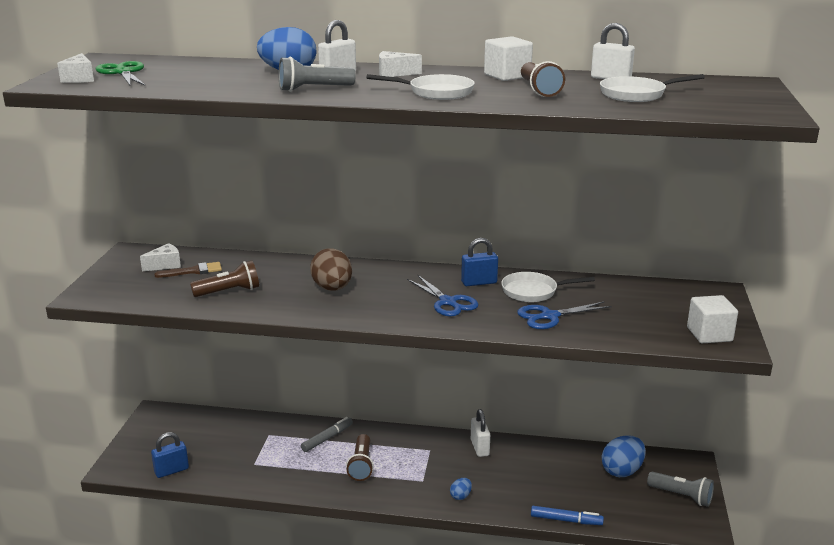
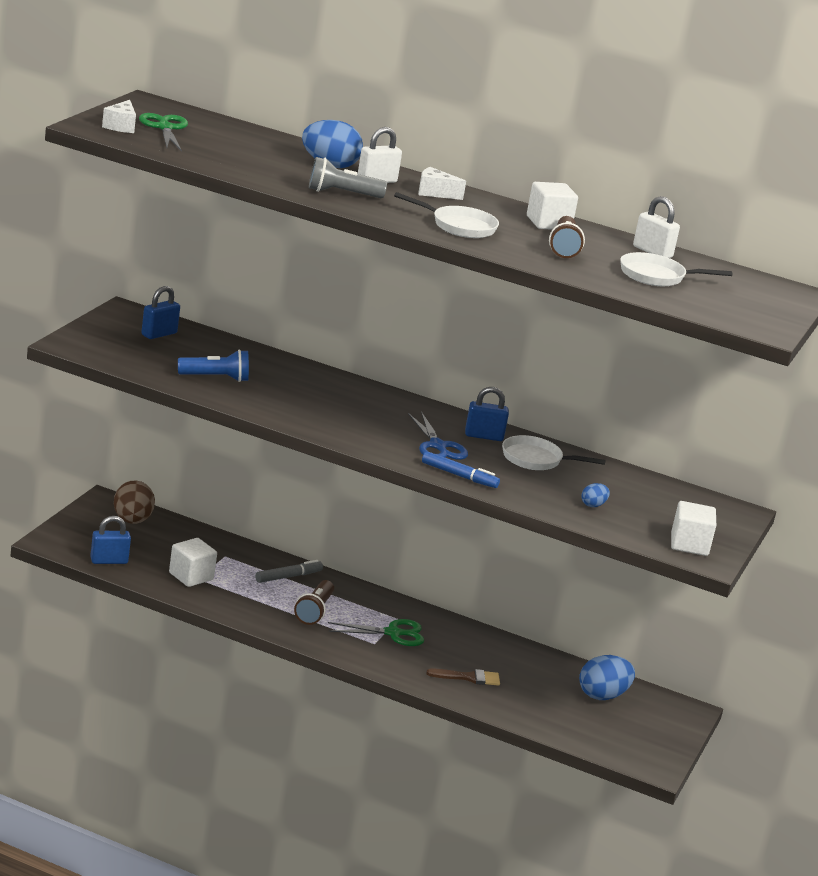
camera: 10 degrees right, 0 degrees up
white cheese [140,243,181,271] -> blue padlock [141,286,180,339]
brown brush [154,262,222,278] -> brown brush moved to [426,669,500,686]
brown flashlight [190,261,259,297] -> blue flashlight [178,350,249,382]
brown egg [310,248,352,291] -> brown egg moved to [114,481,155,524]
blue egg [450,478,472,500] -> blue egg moved to [581,483,610,507]
white padlock [471,409,490,457] -> none
blue scissors [517,302,611,329] -> none
blue marker [531,506,604,525] -> blue marker moved to [422,451,500,488]
grey flashlight [647,472,714,507] -> none
none -> white cube [169,538,217,587]
none -> green scissors [328,619,424,646]

